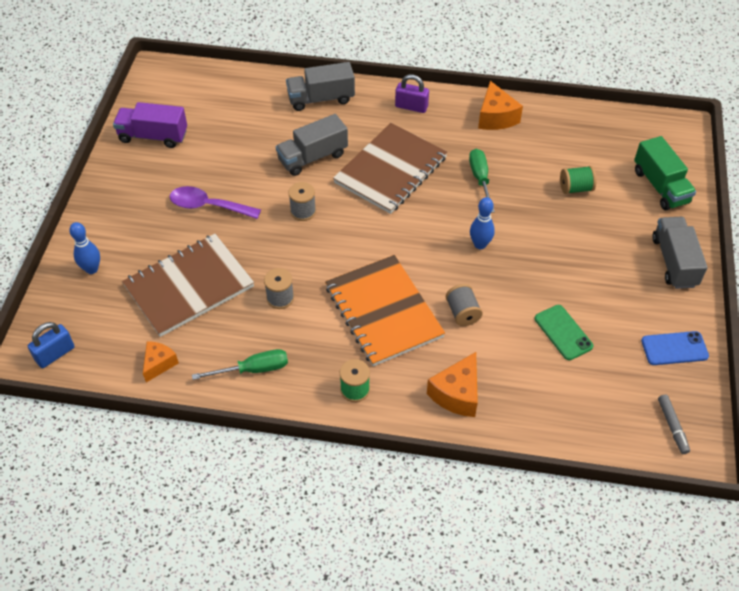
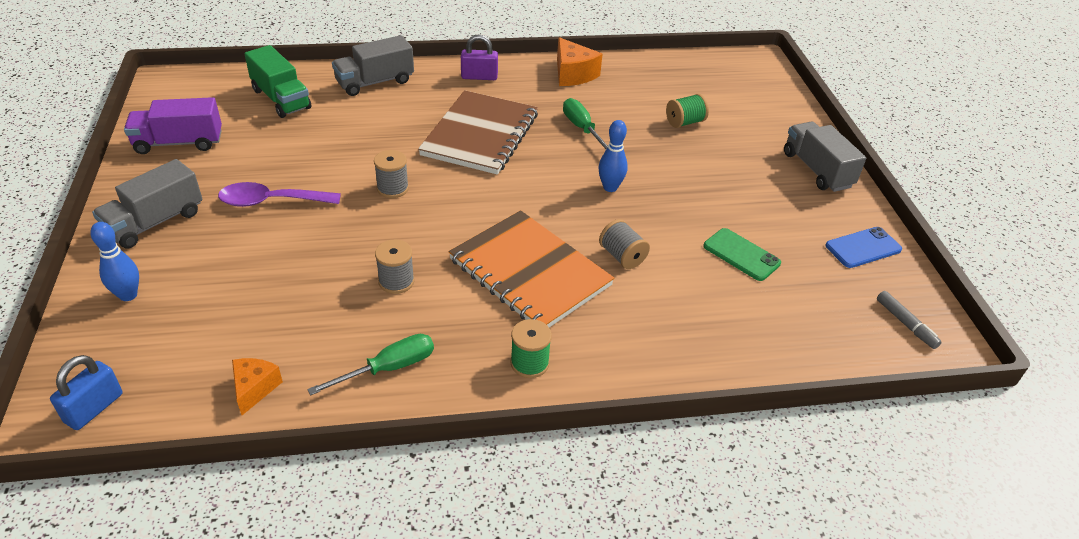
camera: 20 degrees left, 10 degrees down
brown notebook [122,234,254,337] -> none
grey truck [276,114,348,176] -> grey truck moved to [92,159,203,248]
orange cheese [427,352,478,417] -> none
green truck [634,136,696,210] -> green truck moved to [244,45,311,118]

